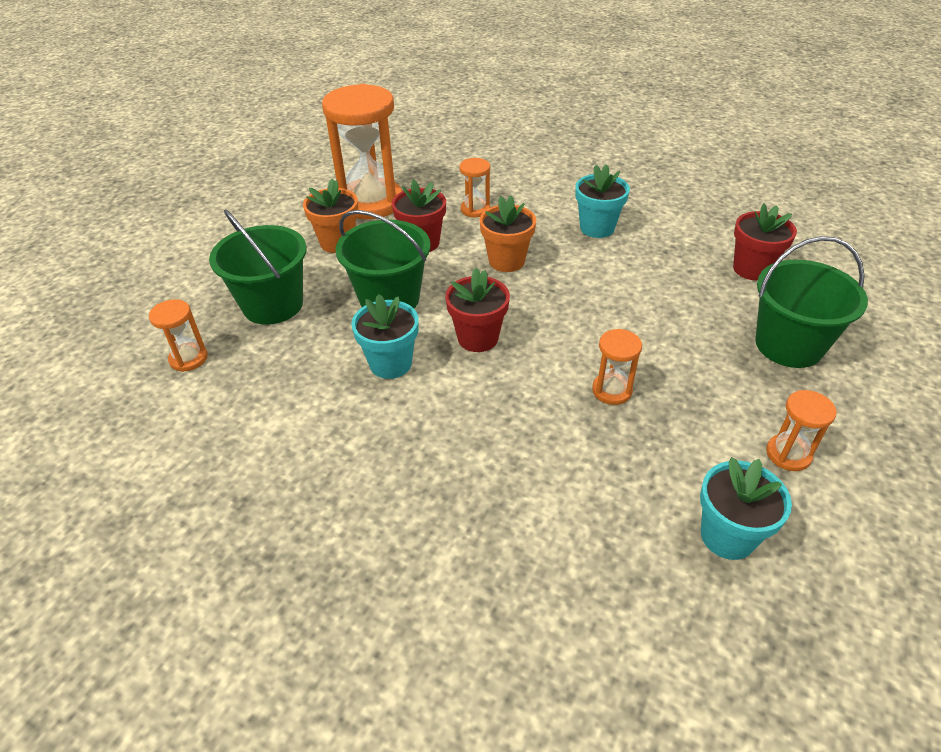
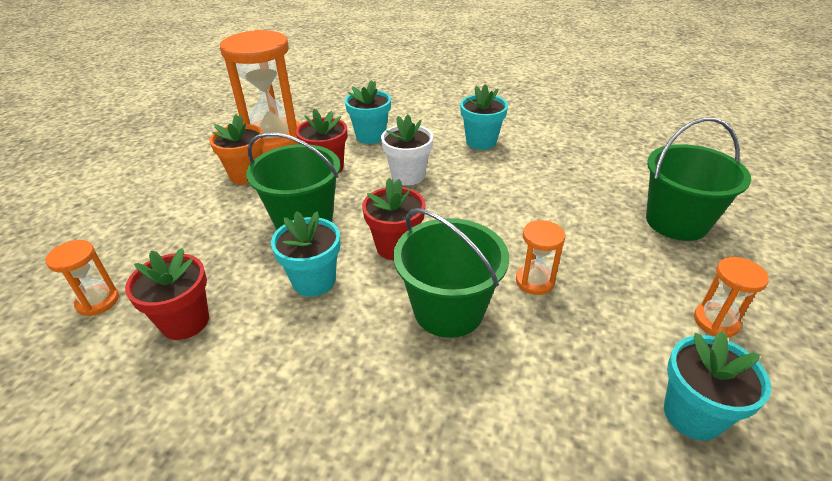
camera: 10 degrees left, 5 degrees down
green bucket [209,209,307,325] -> green bucket moved to [393,208,509,338]
orange hourglass [459,158,490,217] -> turquoise flower pot [345,80,391,144]
orange flower pot [480,196,536,272] -> white flower pot [381,115,433,186]
red flower pot [733,203,797,281] -> red flower pot moved to [125,248,209,340]

